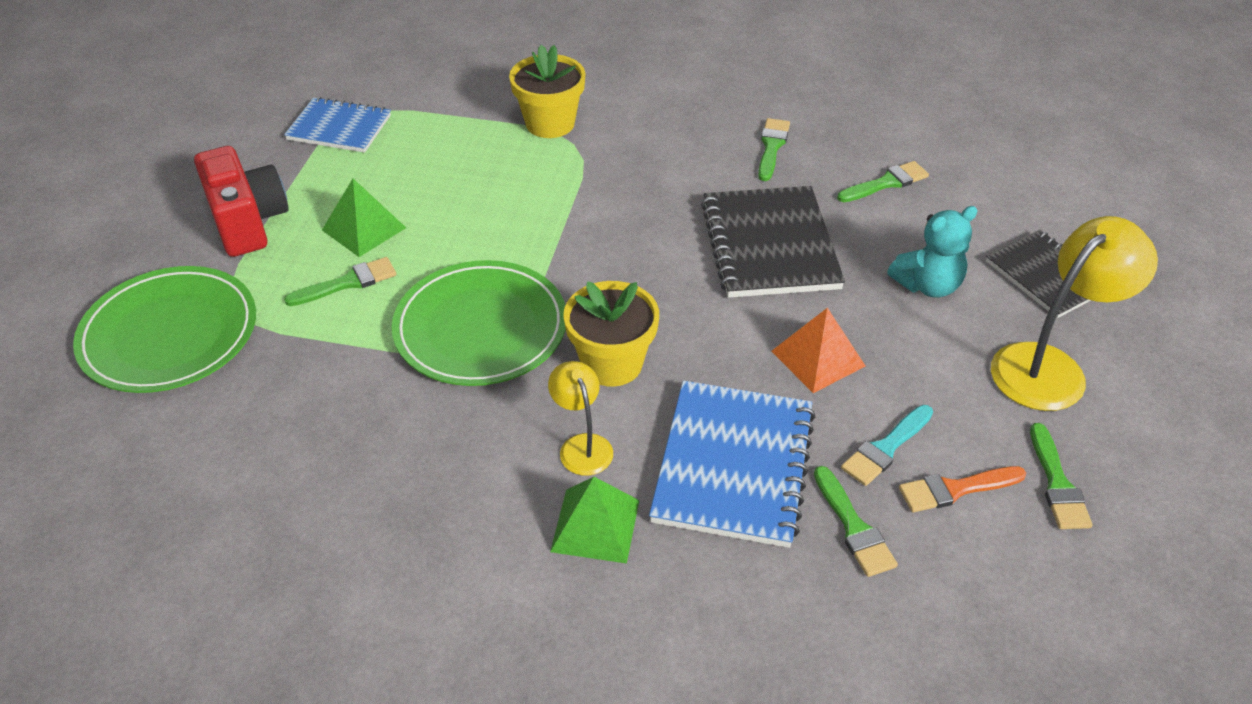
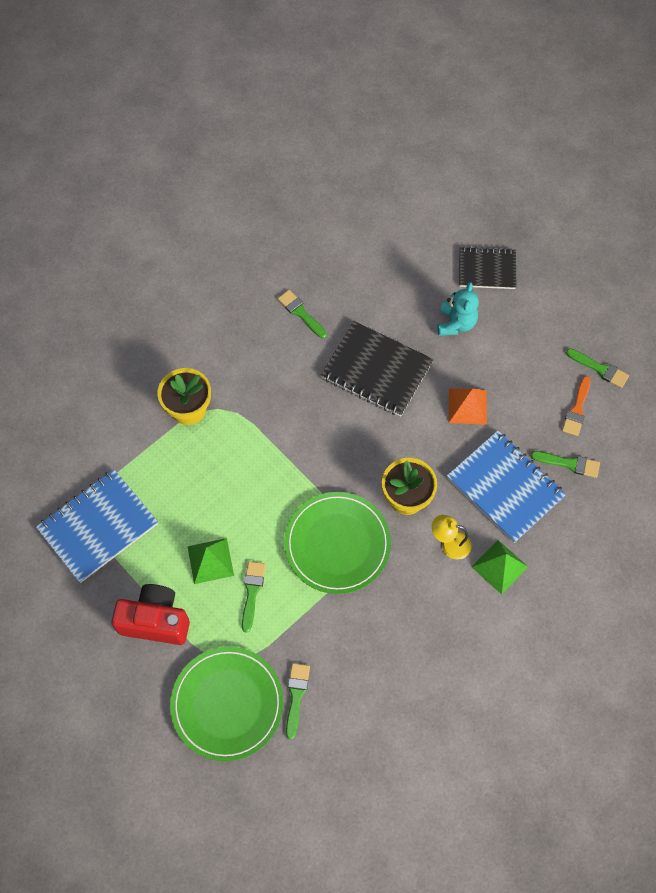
camera: 55 degrees left, 20 degrees up
blue notebook [284,97,391,153] -> blue notebook [36,469,158,583], size x1.54
green brush [837,161,929,202] -> green brush moved to [286,663,310,740]
turquoise brush [841,405,933,486] -> none
yellow lamp [991,216,1158,411] -> none

